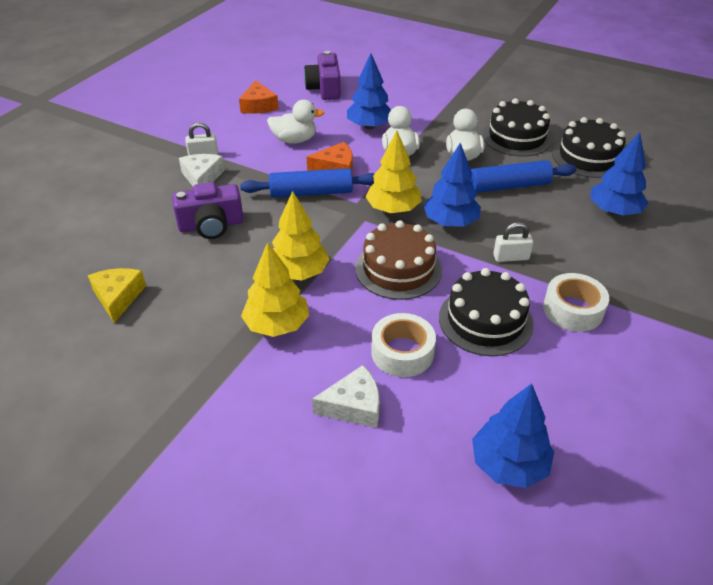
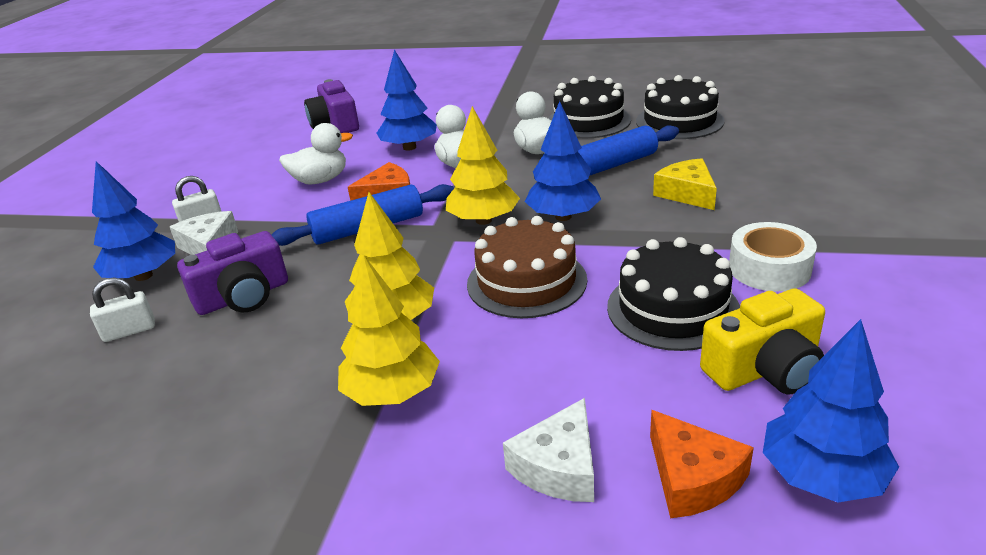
camera: 15 degrees left, 10 degrees down
yellow cheese [88,268,146,323] -> yellow cheese moved to [653,158,717,210]
orange cheese [239,80,279,114] -> orange cheese moved to [650,410,754,518]
white cheese [312,365,380,428] -> white cheese turned 150 degrees clockwise [503,398,594,502]
white tape [371,313,436,377] -> none
white padlock [493,222,533,262] -> white padlock moved to [90,278,155,342]
blue tree [590,132,648,216] -> blue tree moved to [92,161,175,281]
none -> yellow camera [700,288,825,395]

